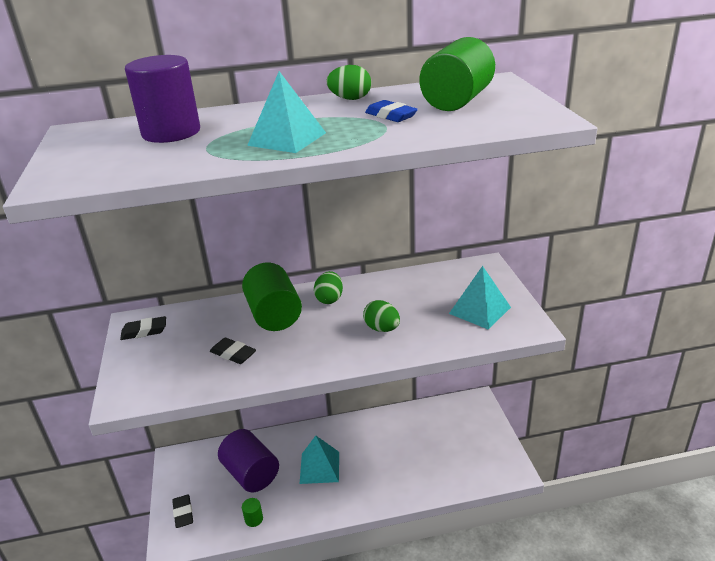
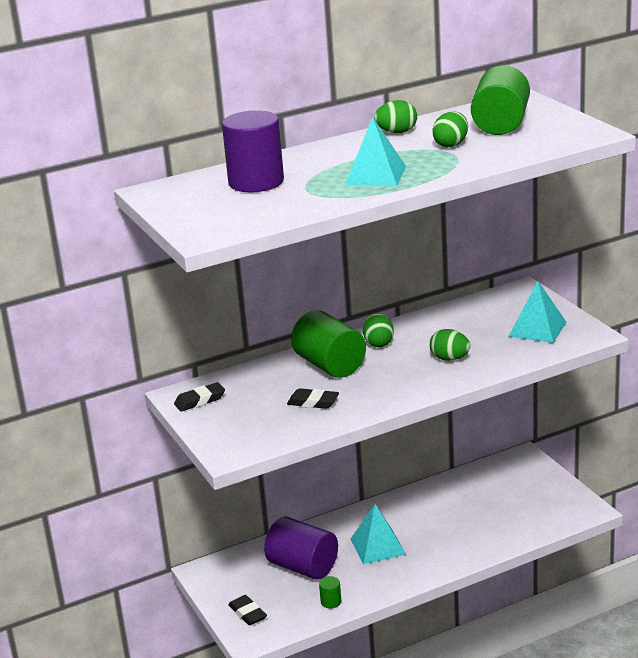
camera: 15 degrees left, 5 degrees down
blue eraser [365,100,418,122] -> green egg [432,111,468,147]

